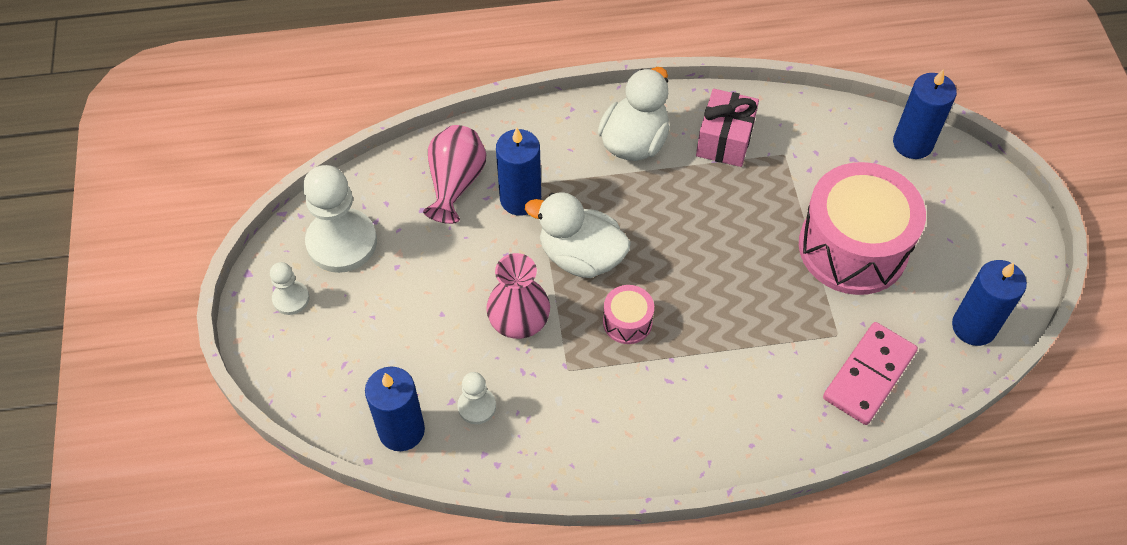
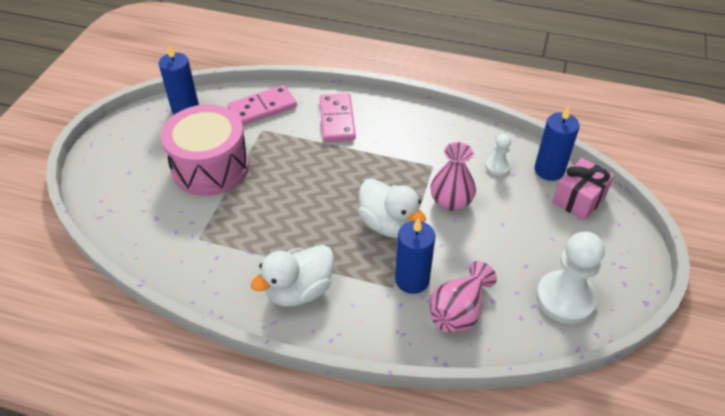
camera: 155 degrees left, 10 degrees down
white pawn [270,262,309,315] -> none
pink drum [603,285,654,344] -> none
pink gift [696,89,759,167] -> pink gift moved to [553,158,614,221]
blue candle [893,69,957,159] -> none
none -> pink domino [320,93,356,142]

